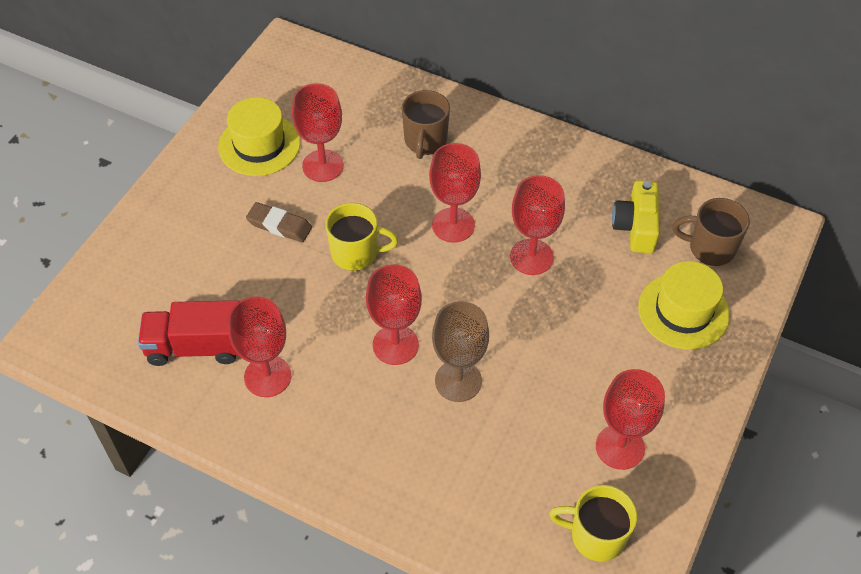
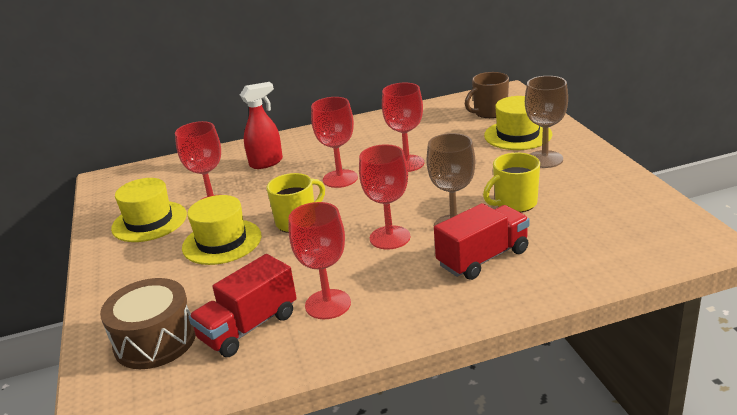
camera: 40 degrees left, 25 degrees down
brown eraser [246,202,312,243] -> yellow hat [182,195,261,265]
brown mug [402,90,450,159] -> red spray bottle [240,82,283,169]
yellow mug [549,485,637,562] -> yellow mug moved to [483,153,540,212]
red goblet [596,369,665,470] -> none
yellow camera [612,180,660,253] -> none
none -> brown drum [100,278,196,369]
none -> red truck [434,203,530,280]
none -> brown goblet [525,76,568,168]

